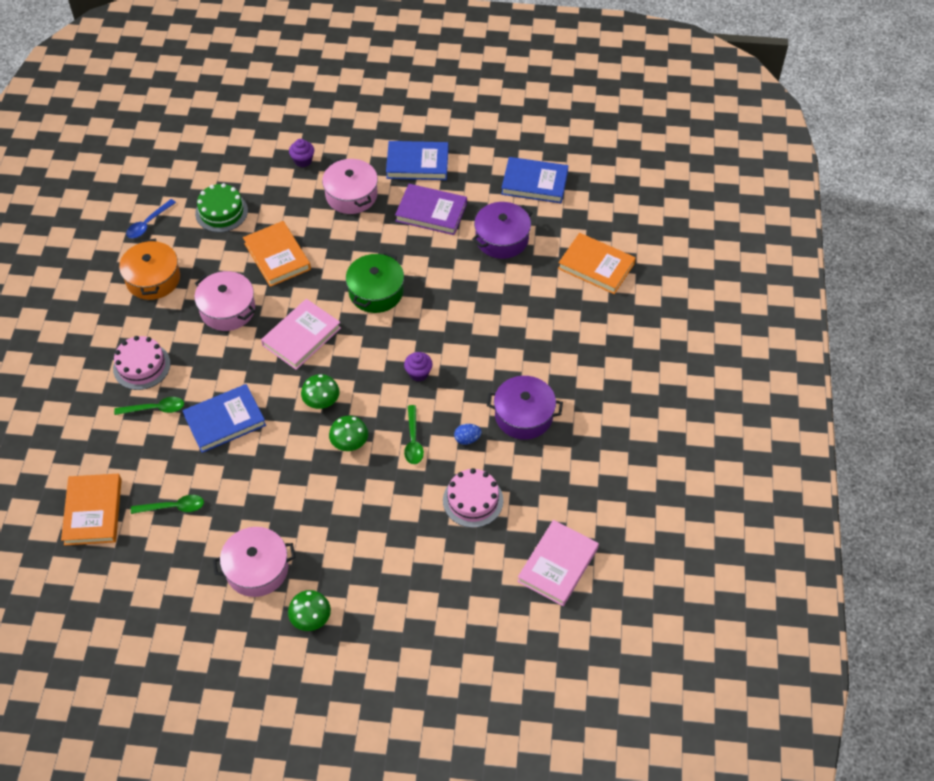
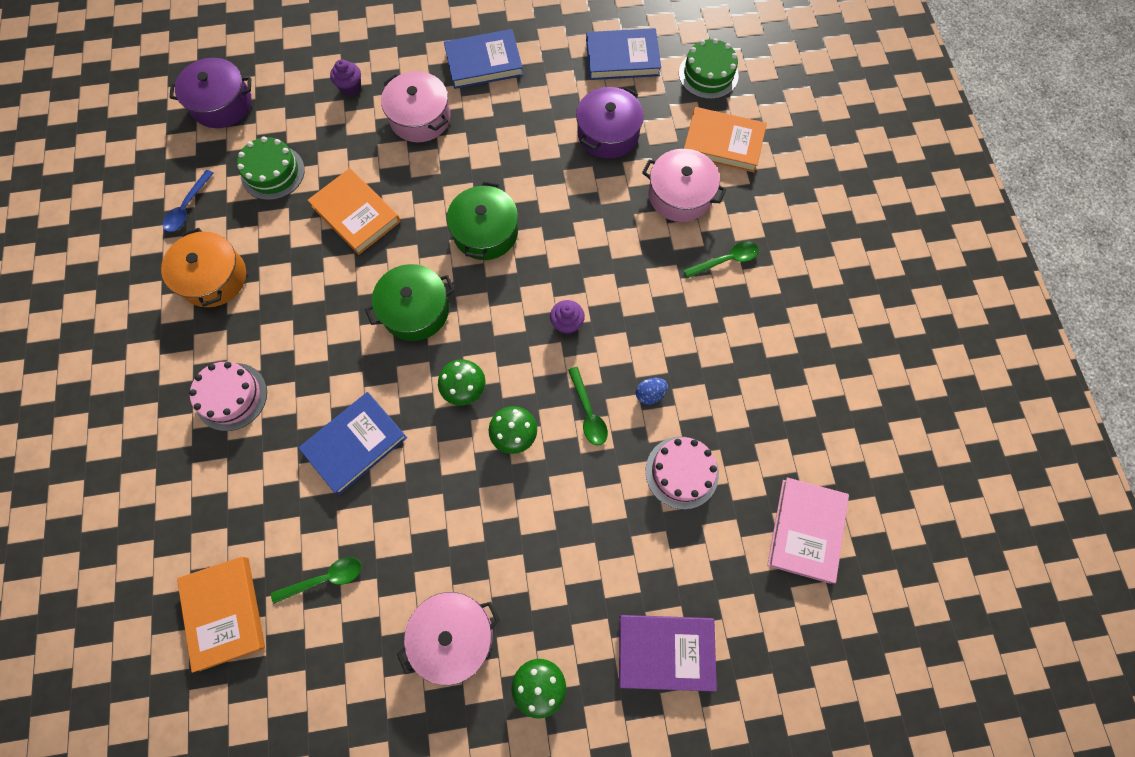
camera: 15 degrees left, 15 degrees up
green spoon [114,397,184,415] -> green spoon moved to [683,242,759,278]
pink pot [194,271,255,331] -> pink pot moved to [642,149,726,222]
pink book [261,299,341,370] -> green pot [365,264,455,341]
purple book [395,184,467,235] -> purple book moved to [619,615,717,692]
purple pot [487,376,563,440] -> purple pot moved to [170,58,252,128]
none -> green cake [679,38,739,99]

